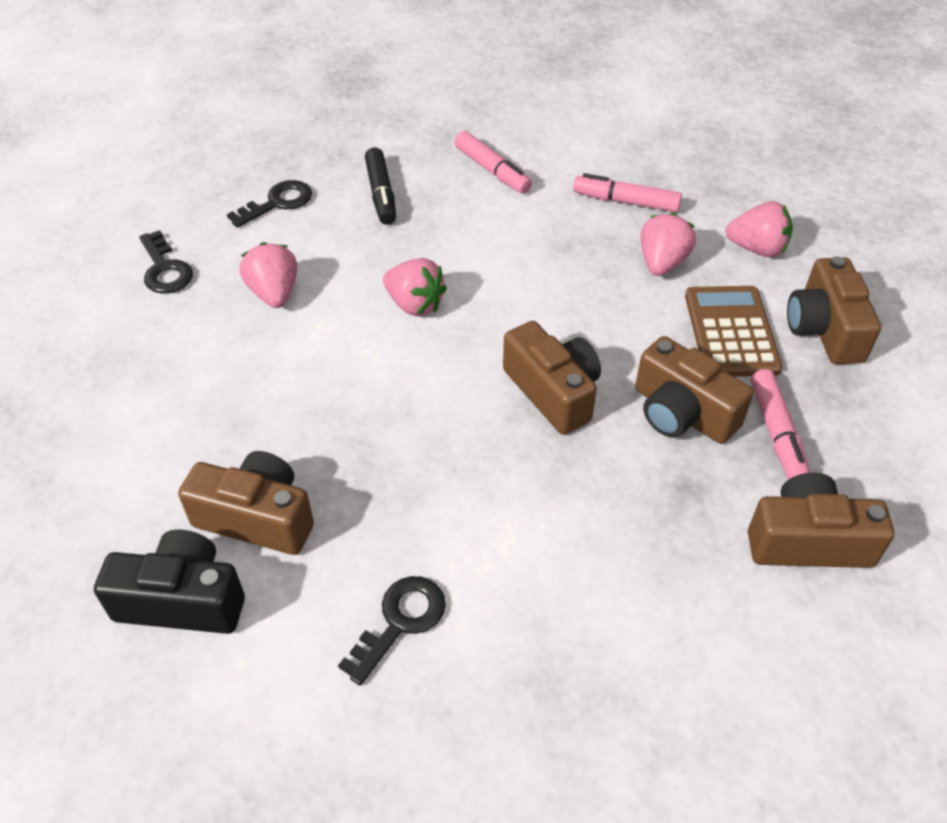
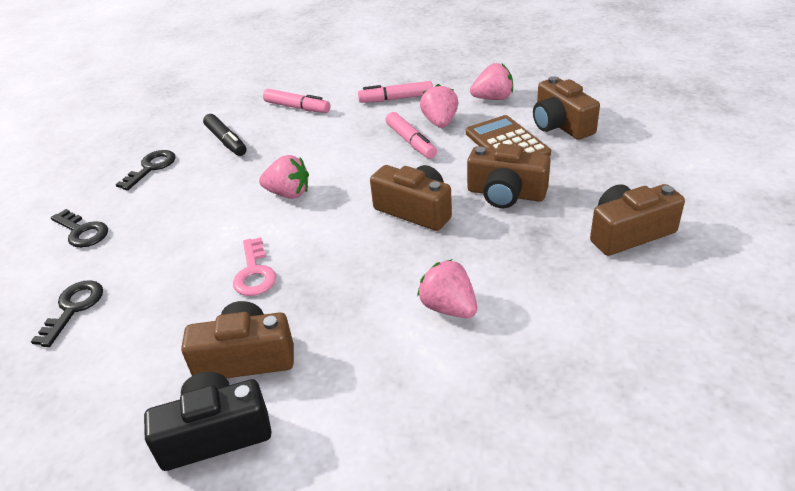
camera: 20 degrees left, 10 degrees down
pink strawberry [240,242,297,308] -> pink strawberry moved to [417,259,477,318]
black key [338,576,446,686] -> black key moved to [31,280,103,347]
pink marker [751,369,811,480] -> pink marker moved to [386,112,437,159]
none -> pink key [233,237,276,296]

